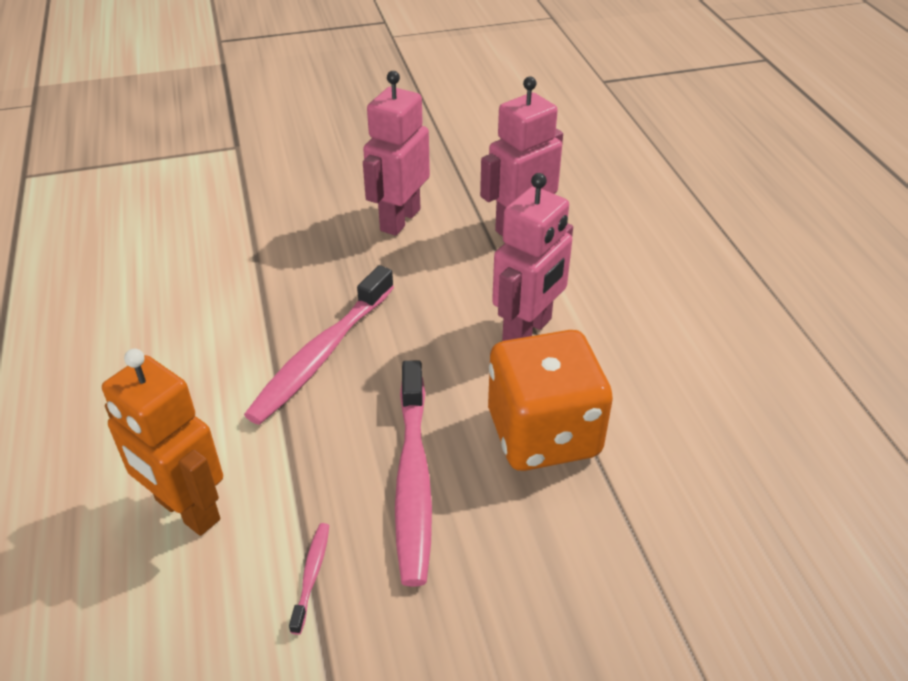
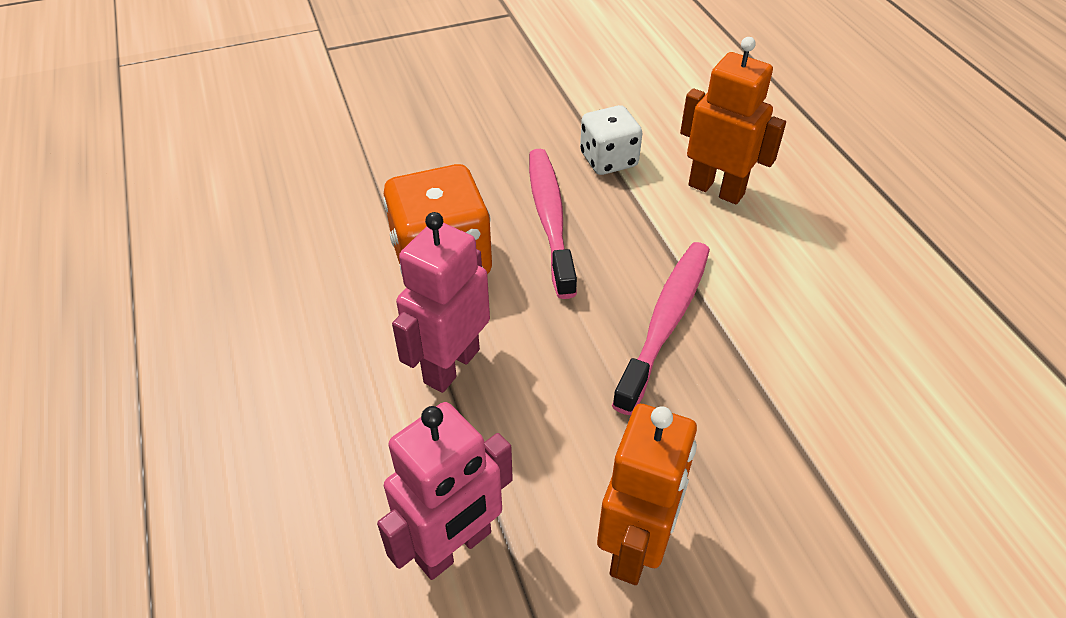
camera: 175 degrees right, 5 degrees up
pink toothbrush [289,523,329,635] -> white dice [580,105,642,175]
pink robot [363,71,430,236] -> orange robot [597,404,697,585]

